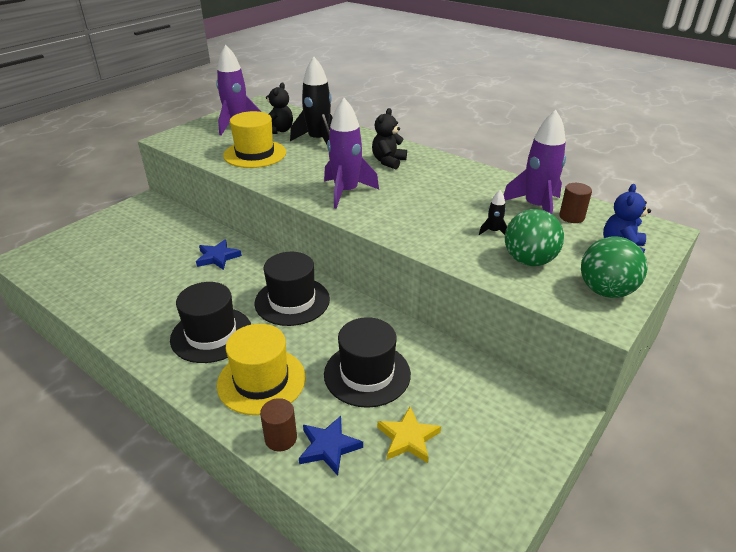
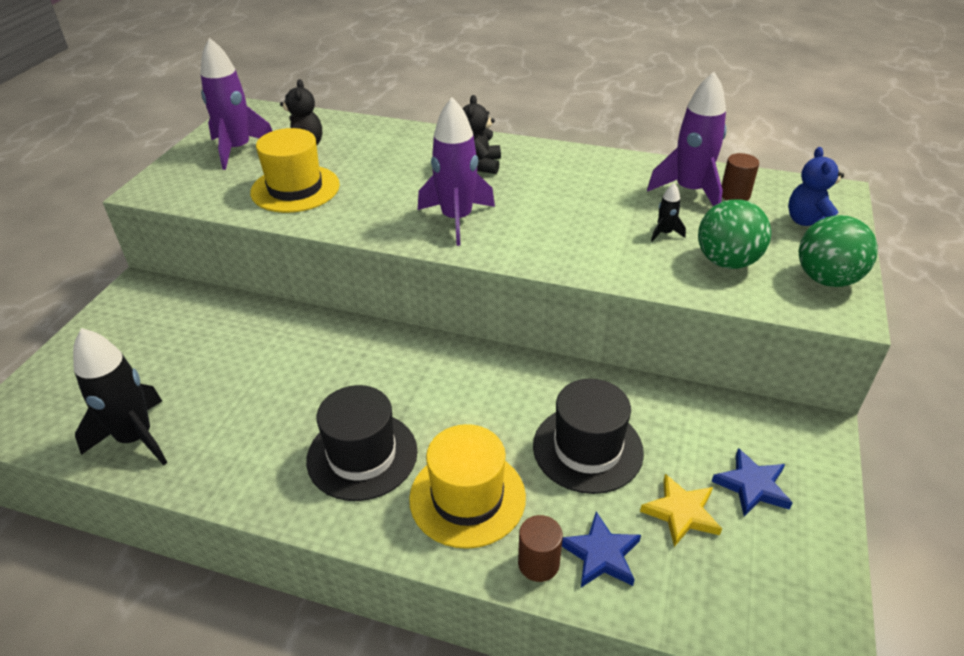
camera: 20 degrees left, 5 degrees up
blue star [196,239,242,270] -> blue star moved to [711,448,793,516]
black hat [254,252,330,326] -> none
black rocket [290,57,333,144] -> black rocket moved to [73,328,168,465]

